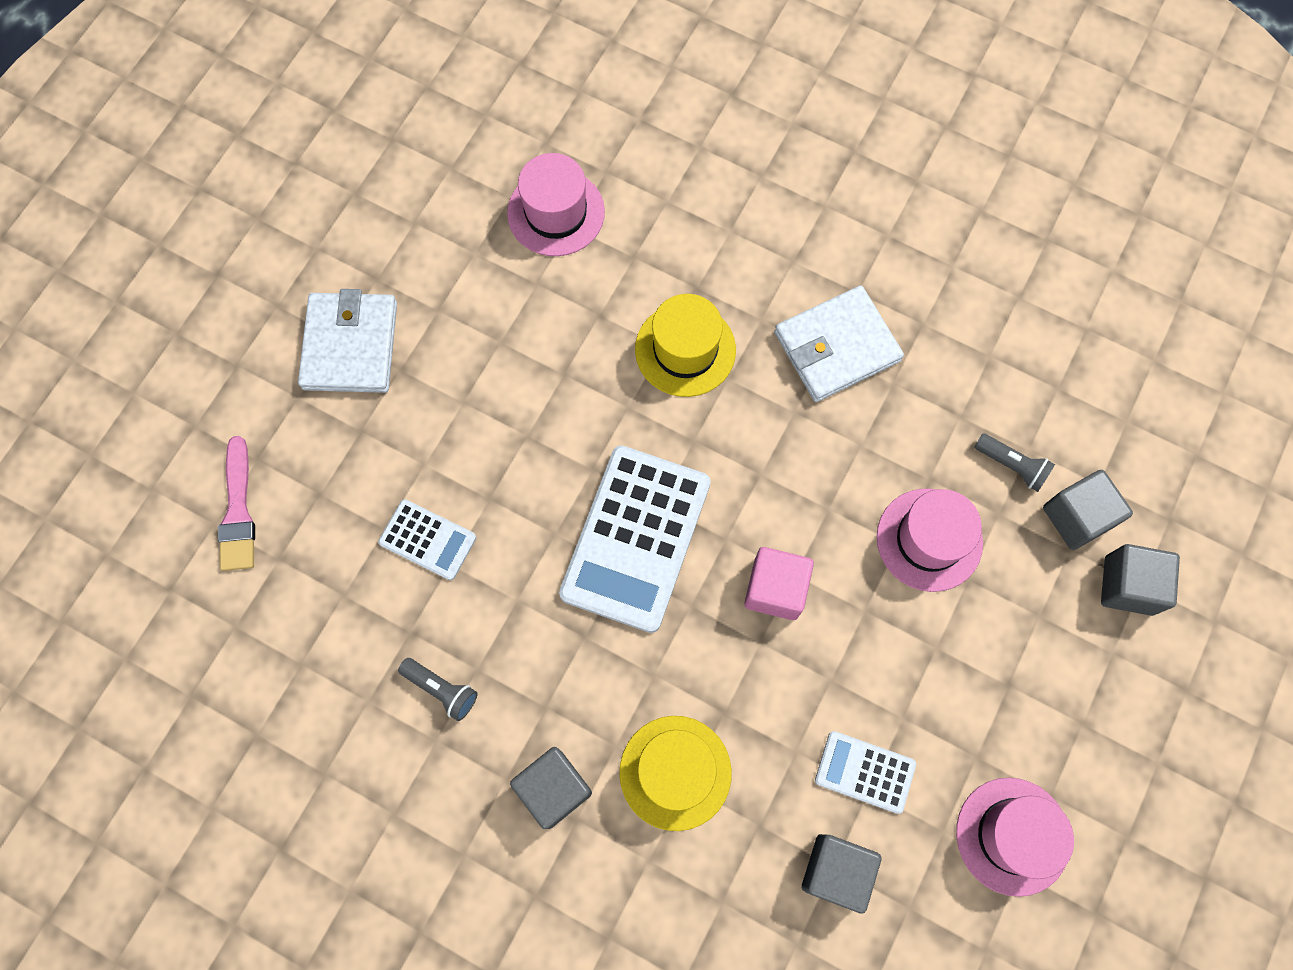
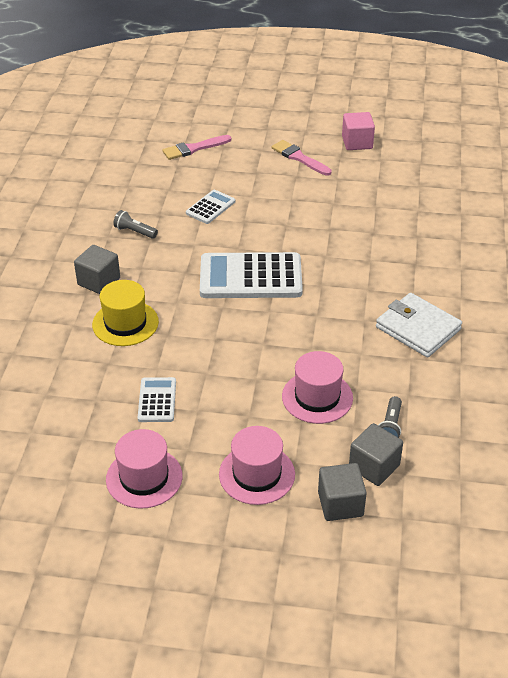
camera: 70 degrees right, 30 degrees down
white wallet [298,289,397,393] -> pink brush [272,140,332,176]
white calculator [378,499,476,580] -> white calculator turned 150 degrees counterclockwise [186,190,236,224]
grey flashlight [398,658,478,721] -> grey flashlight turned 105 degrees clockwise [113,210,158,239]
pink hat [507,153,605,256] -> pink hat moved to [219,426,295,505]
yellow hat [635,294,736,397] -> none
pink cube [744,547,814,620] -> pink cube moved to [342,112,375,150]
grey cube [802,834,881,914] -> none

